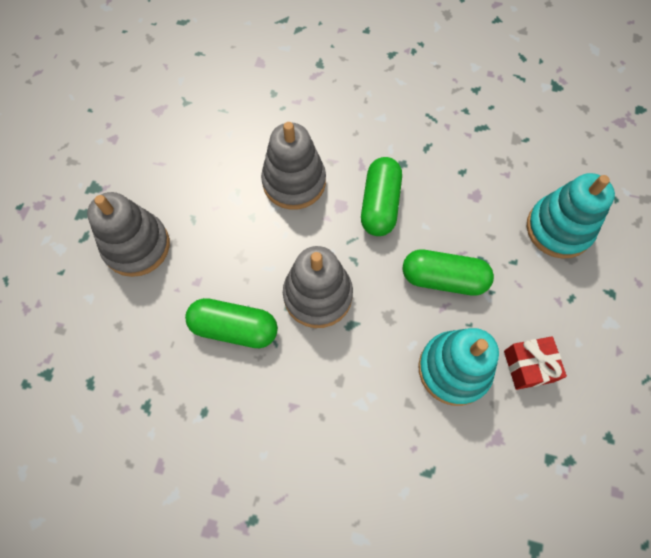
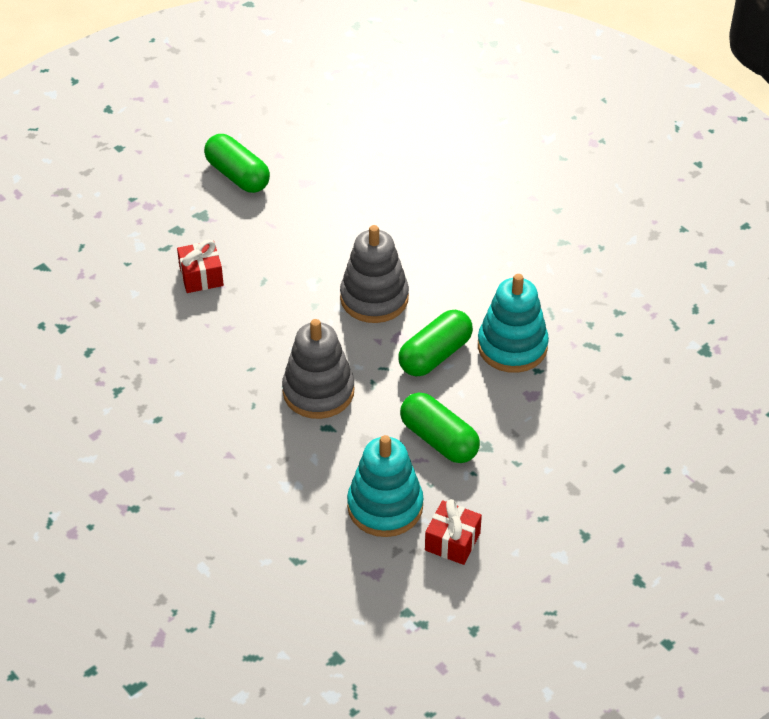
camera: 35 degrees right, 20 degrees down
grey stacking toy [87,192,170,277] -> red gift [177,240,224,293]
green capsule [185,298,278,348] -> green capsule moved to [204,134,270,193]
turquoise stacking toy [527,173,615,259] -> turquoise stacking toy moved to [478,274,549,373]

